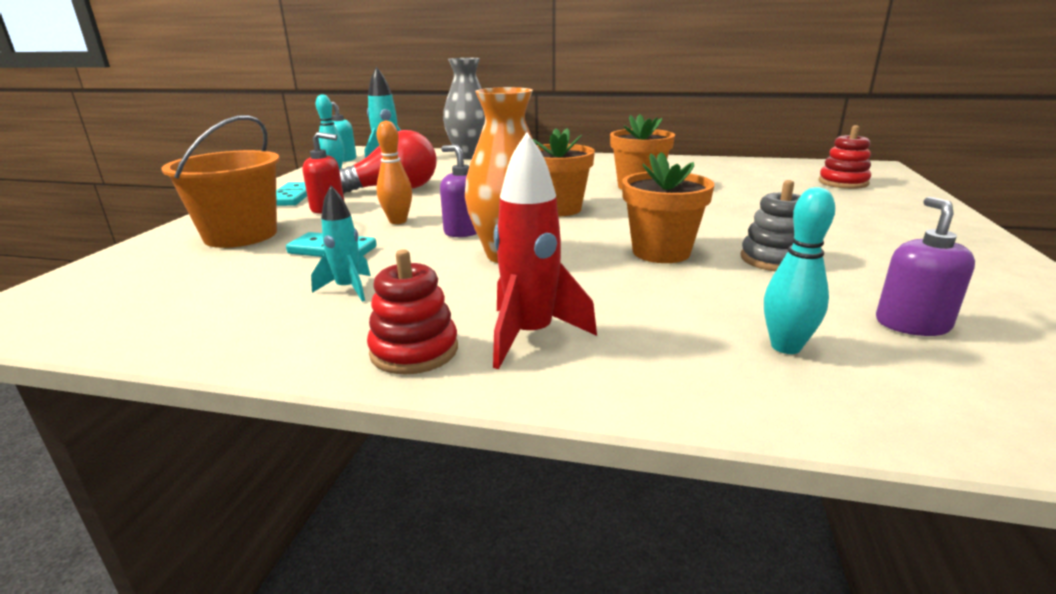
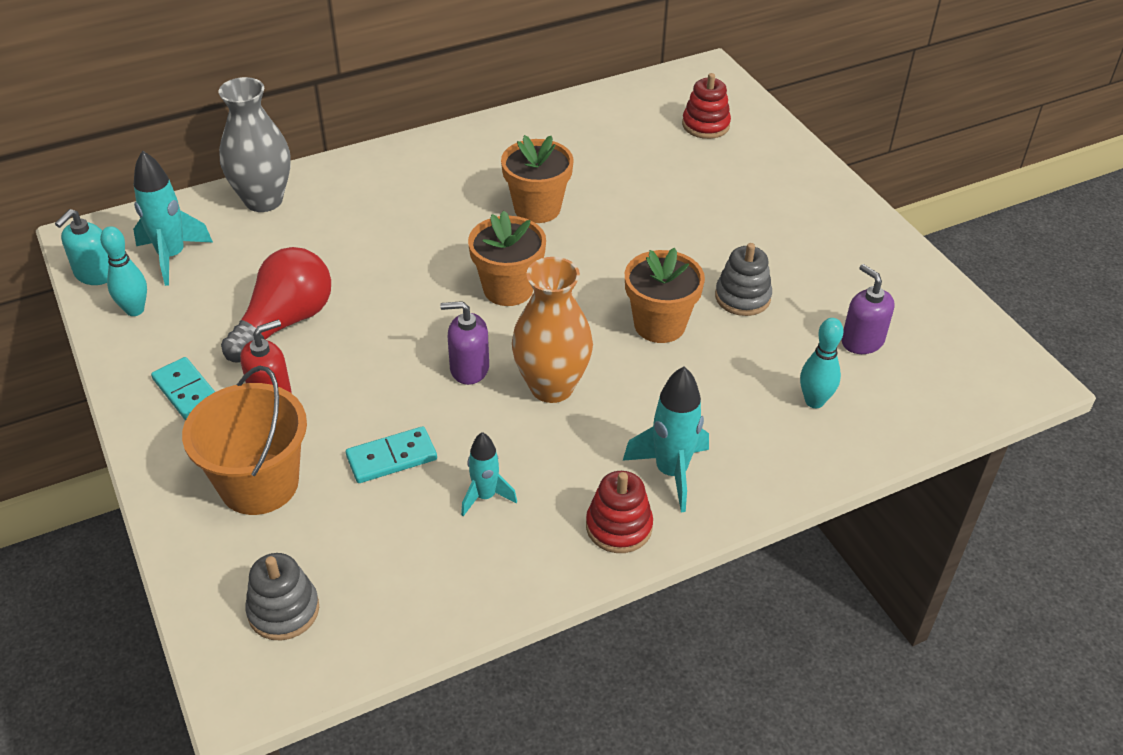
camera: 40 degrees left, 20 degrees up
orange bowling pin [376,120,412,224] -> none
red rocket [493,132,597,369] -> turquoise rocket [623,367,709,512]
none -> grey stacking toy [245,553,319,640]

